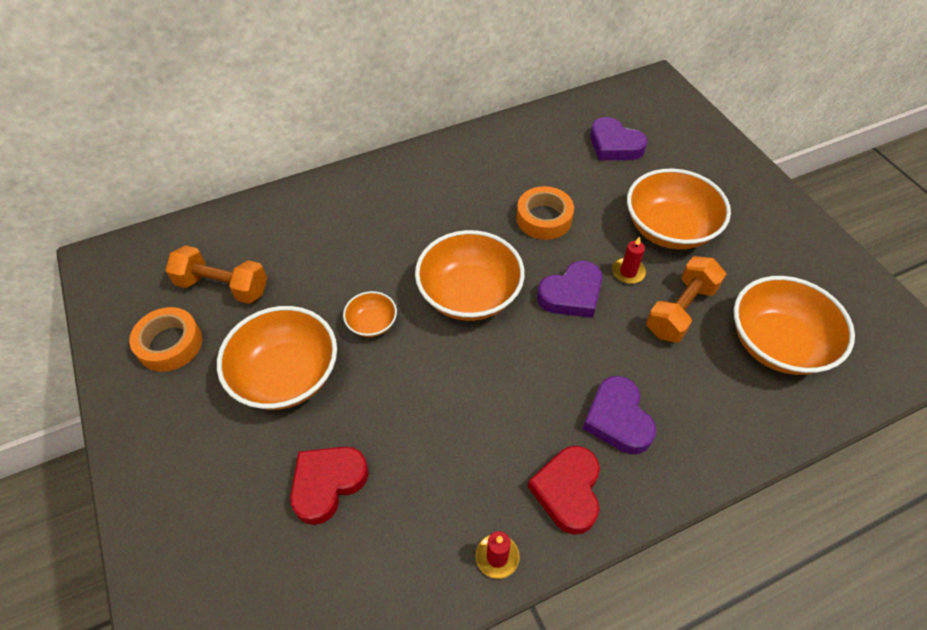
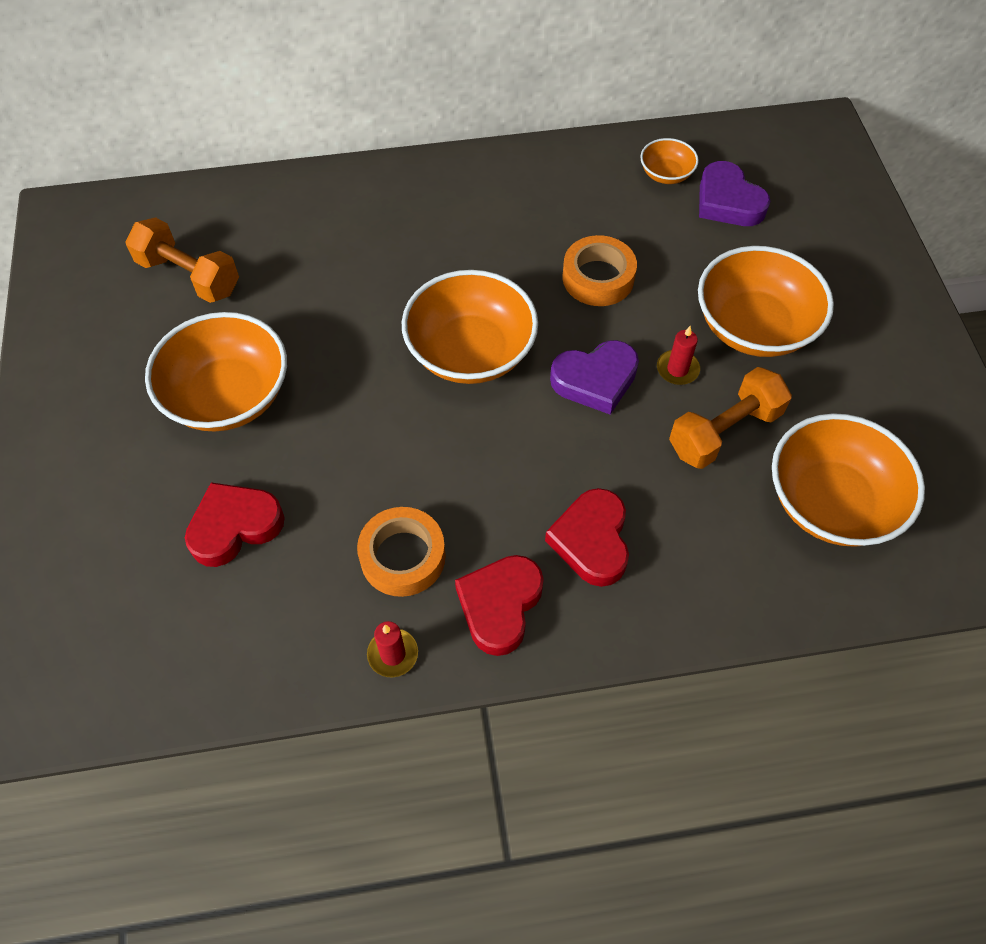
camera: 15 degrees right, 5 degrees up
orange tape [129,307,202,372] -> orange tape moved to [357,507,446,597]
orange bowl [343,291,397,337] -> orange bowl moved to [640,138,699,184]
purple heart [583,376,656,454] -> red heart [545,488,629,587]

